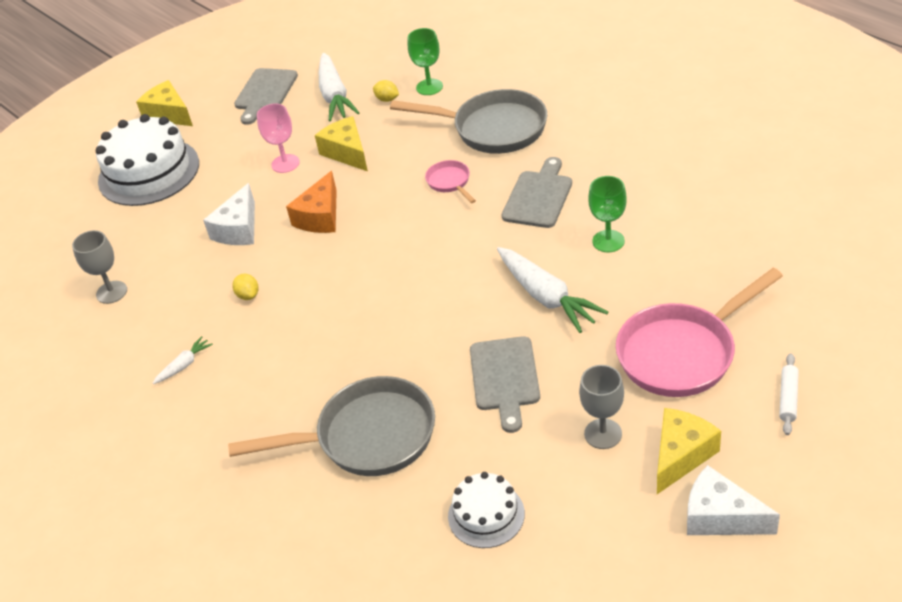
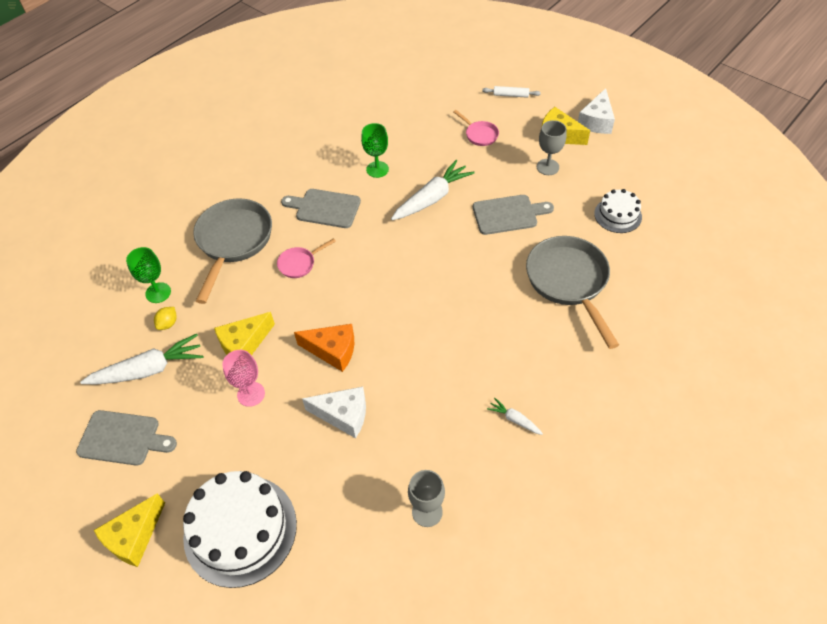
camera: 100 degrees left, 10 degrees up
yellow lemon [232,274,259,300] -> none
pink pan [616,268,783,397] -> pink pan [453,110,499,146], size x0.46

